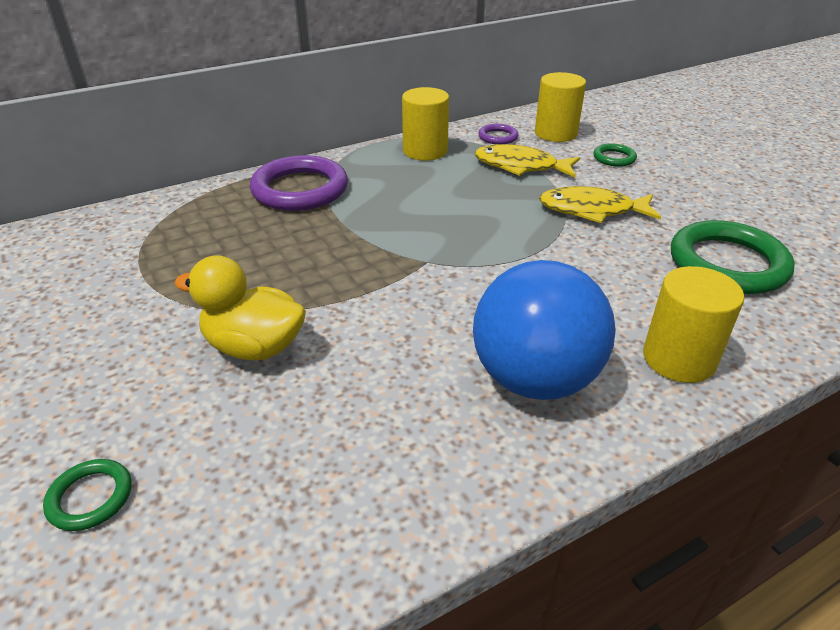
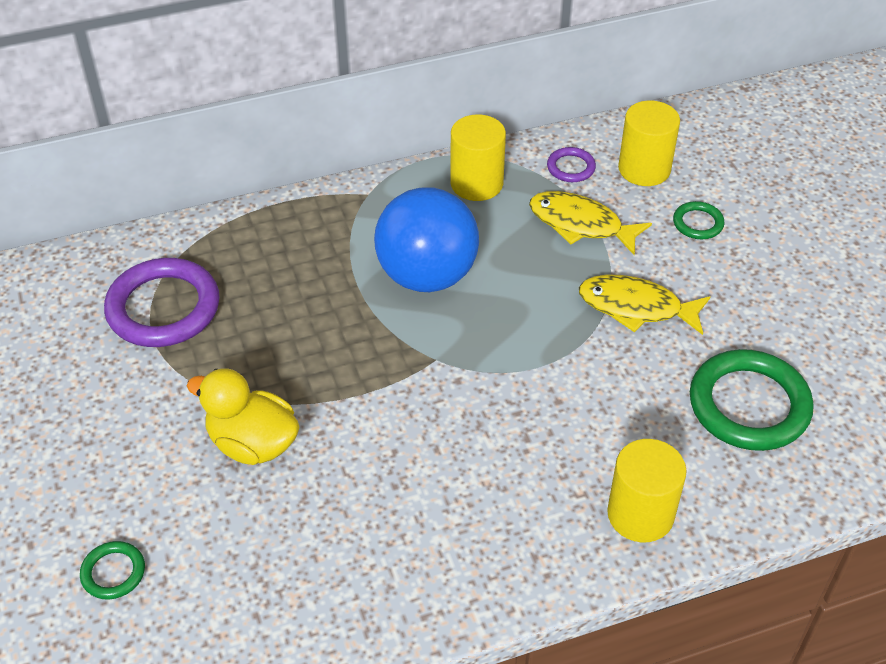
camera: 10 degrees right, 10 degrees up
purple ring [250,155,348,211] -> purple ring moved to [104,258,220,347]
blue ball [473,260,616,400] -> blue ball moved to [374,187,479,292]

